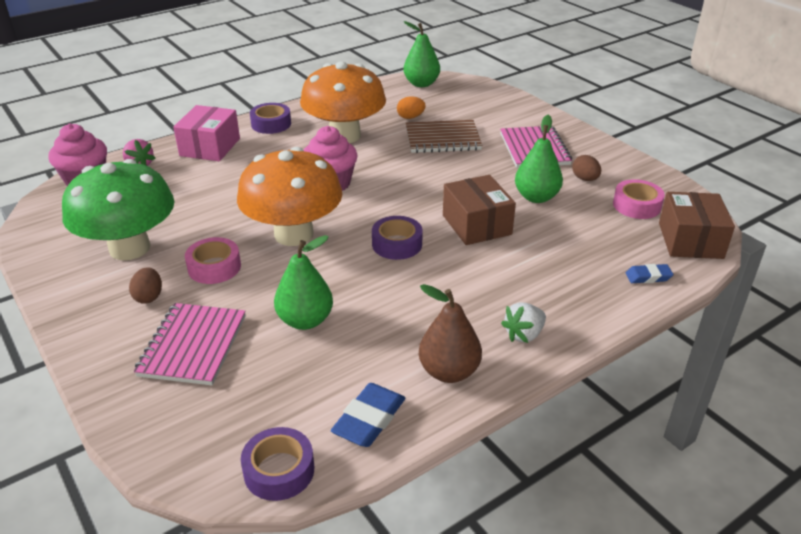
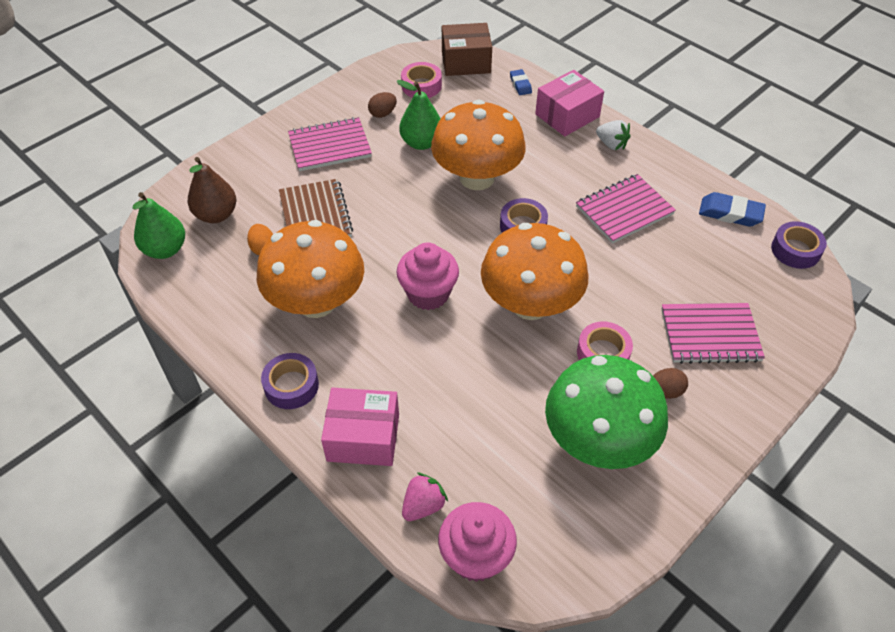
camera: 100 degrees left, 15 degrees up
green pear [274,235,333,330] -> none
brown pear [419,284,482,383] -> brown pear moved to [188,157,236,223]
brown box [443,175,516,245] -> orange mushroom [431,100,526,190]
none -> pink box [535,70,604,136]
none -> pink notebook [576,174,676,244]

